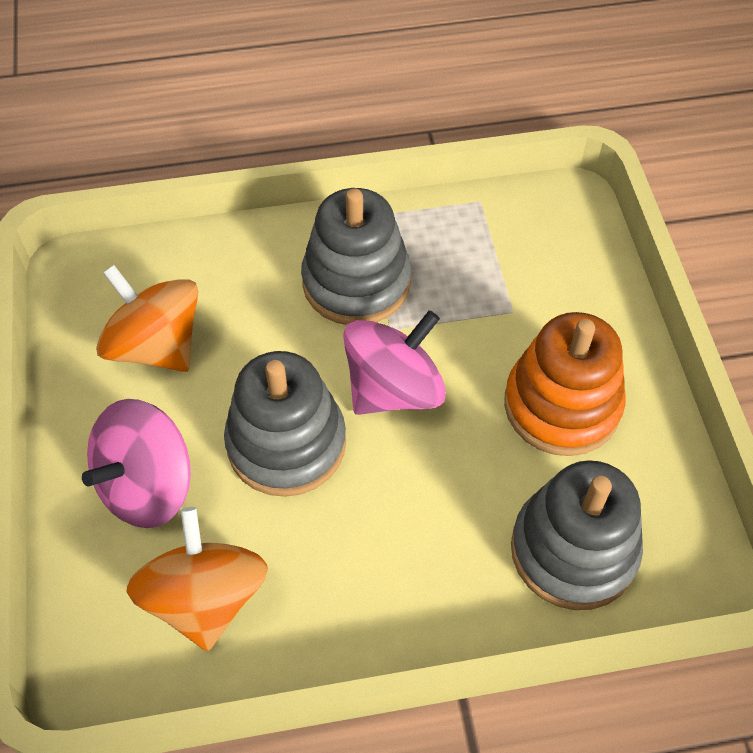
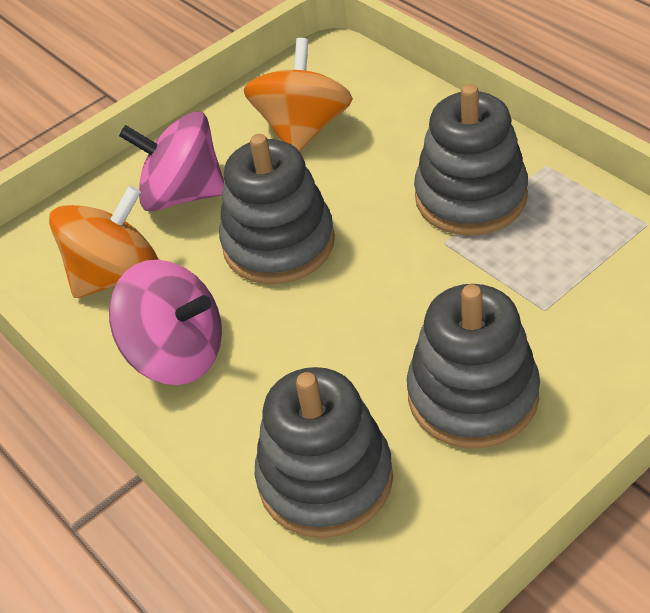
camera: 65 degrees right, 10 degrees down
pink spinning top [343,310,446,415] -> pink spinning top moved to [109,260,222,385]
orange stacking toy [504,312,625,456] -> grey stacking toy [407,284,540,448]

